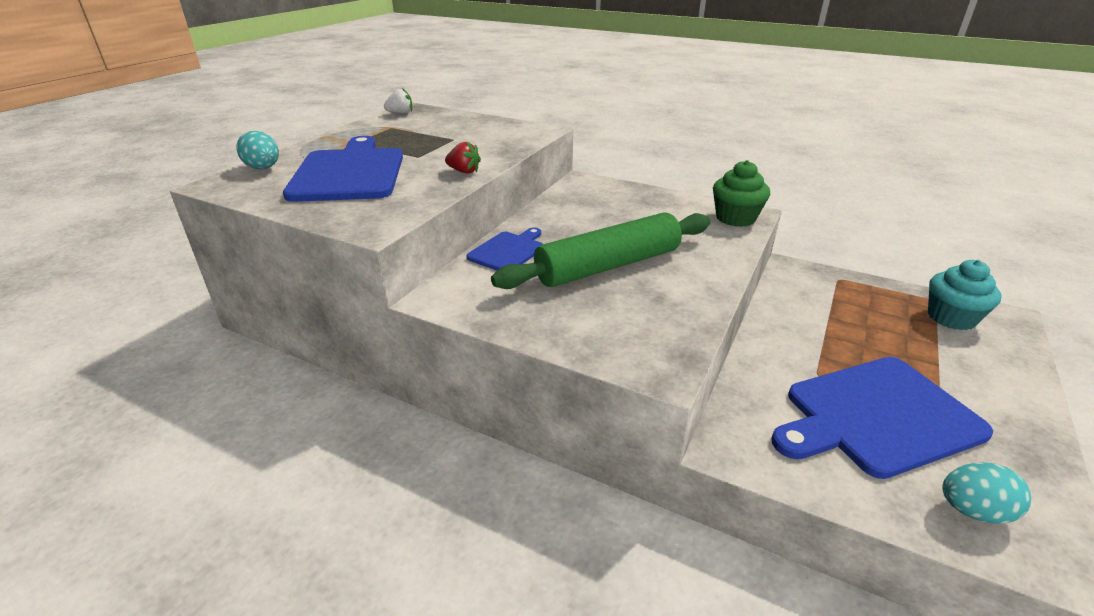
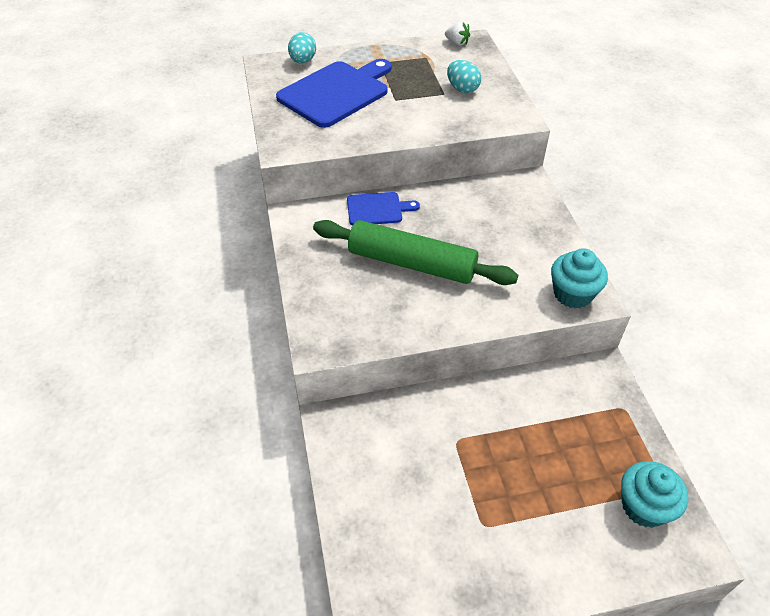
camera: 50 degrees right, 15 degrees up
red strawberry [445,141,481,174] -> none
green cupcake [713,160,770,227] -> turquoise cupcake [551,248,608,309]
blue cutting board [771,357,993,479] -> none
turquoise egg [942,462,1031,524] -> turquoise egg moved to [447,60,481,93]

